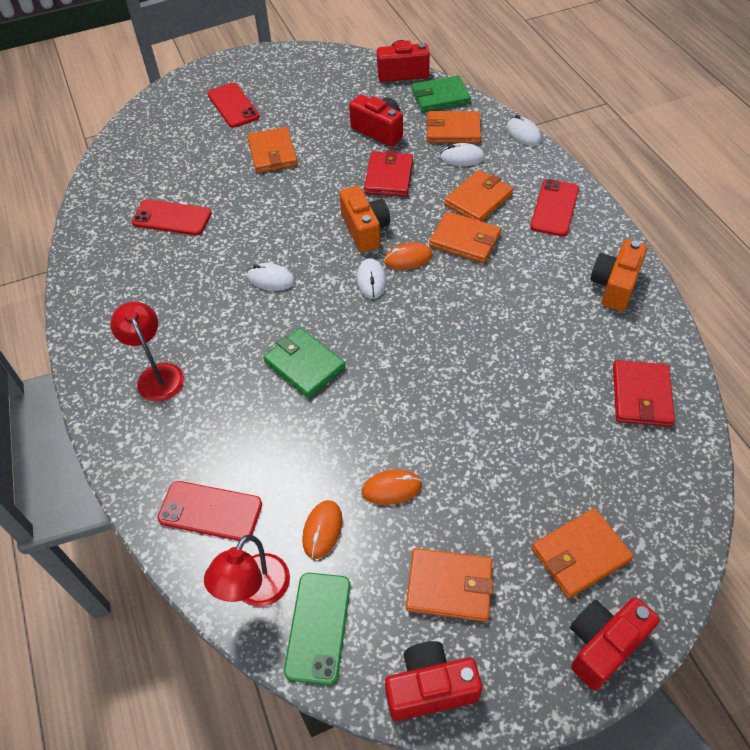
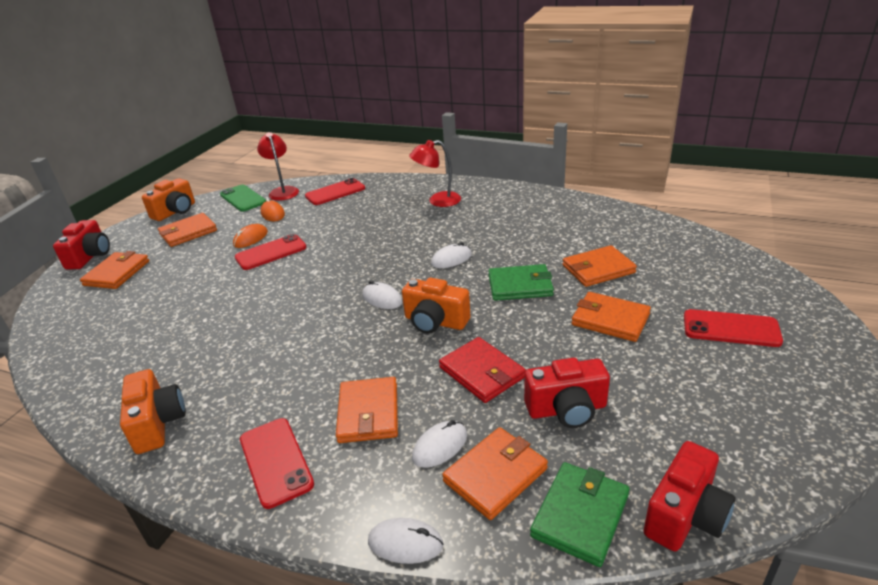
camera: 135 degrees right, 20 degrees down
red lamp [110,301,184,402] -> red lamp turned 150 degrees clockwise [409,140,461,207]
red phone [132,199,211,235] -> red phone moved to [235,234,306,270]
green wallet [263,327,346,398] -> green wallet moved to [488,264,554,301]
orange mouse [384,243,433,270] -> none
red camera [385,641,482,721] -> orange camera [142,178,195,221]
orange wallet [429,211,501,264] -> orange wallet moved to [563,245,637,287]
red wallet [613,360,675,427] -> none

